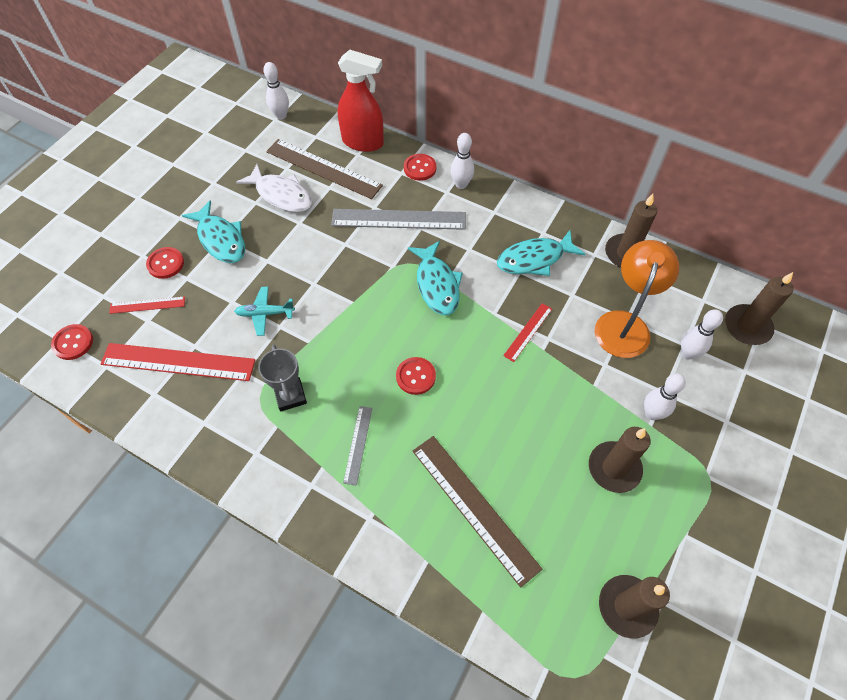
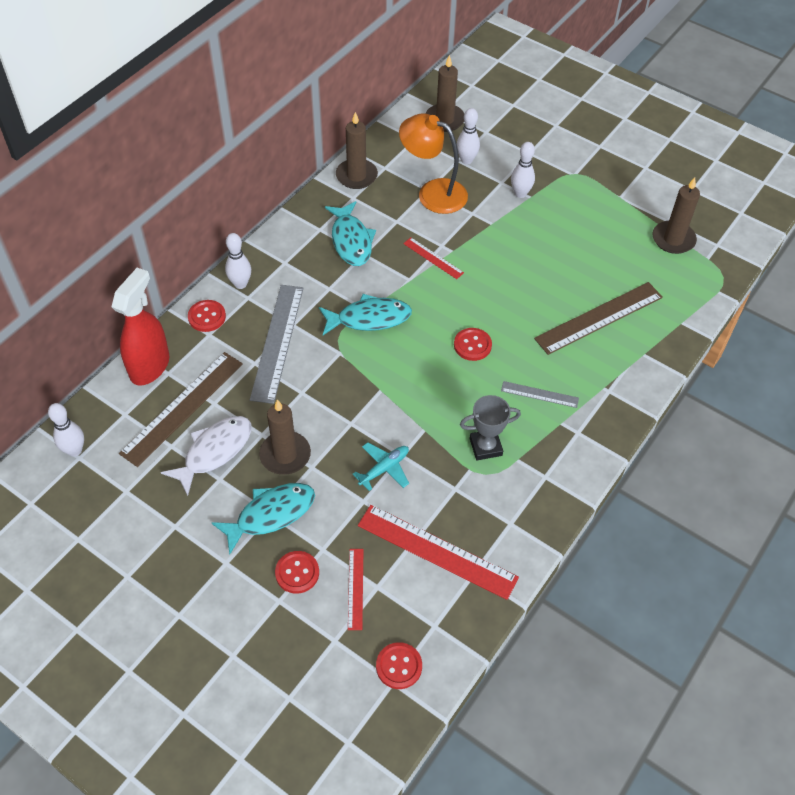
camera: 85 degrees left, 5 degrees down
red ruler [101,343,255,381] -> red ruler turned 75 degrees counterclockwise [358,505,519,600]
turquoise plane [234,287,295,336] -> turquoise plane turned 135 degrees counterclockwise [353,442,409,491]
brown candle [589,427,651,493] -> brown candle moved to [259,399,311,475]

